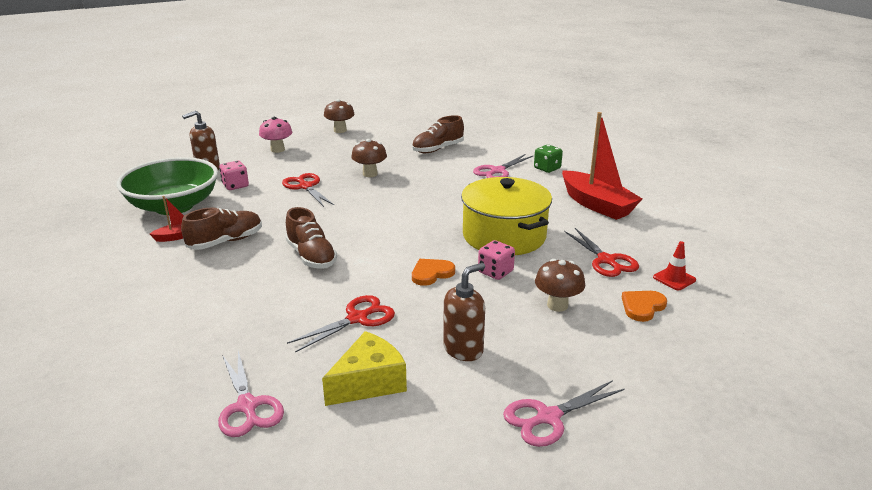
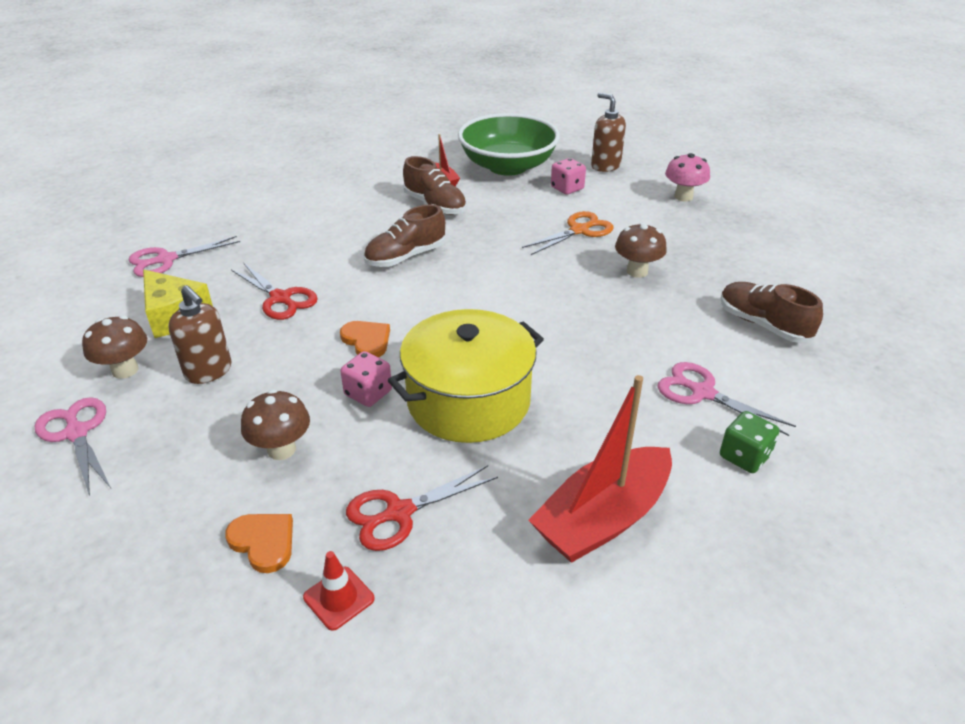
camera: 85 degrees right, 10 degrees up
red scissors [282,173,334,207] -> orange scissors [522,211,613,255]
brown mushroom [324,99,355,133] -> brown mushroom moved to [82,316,147,379]

